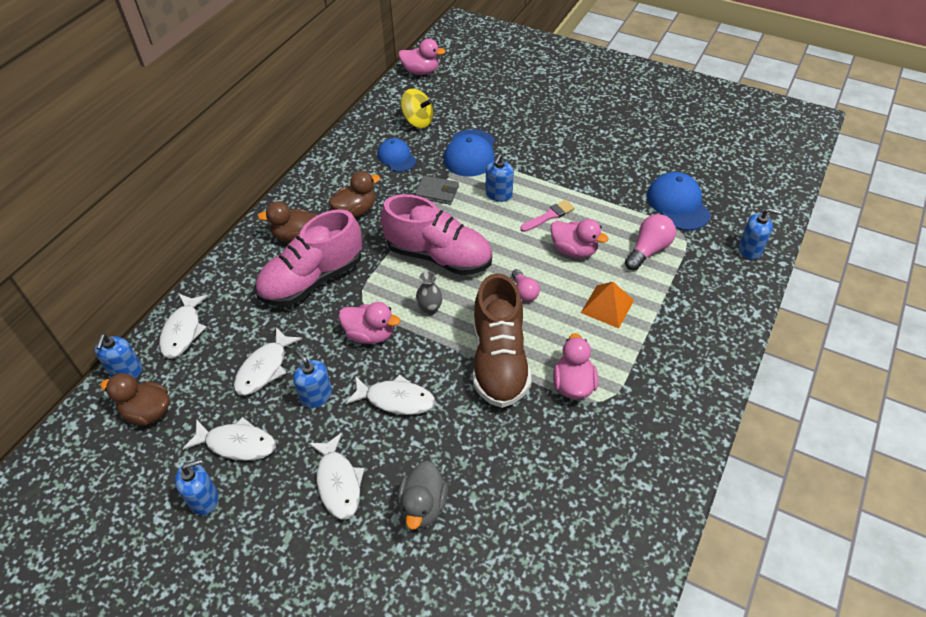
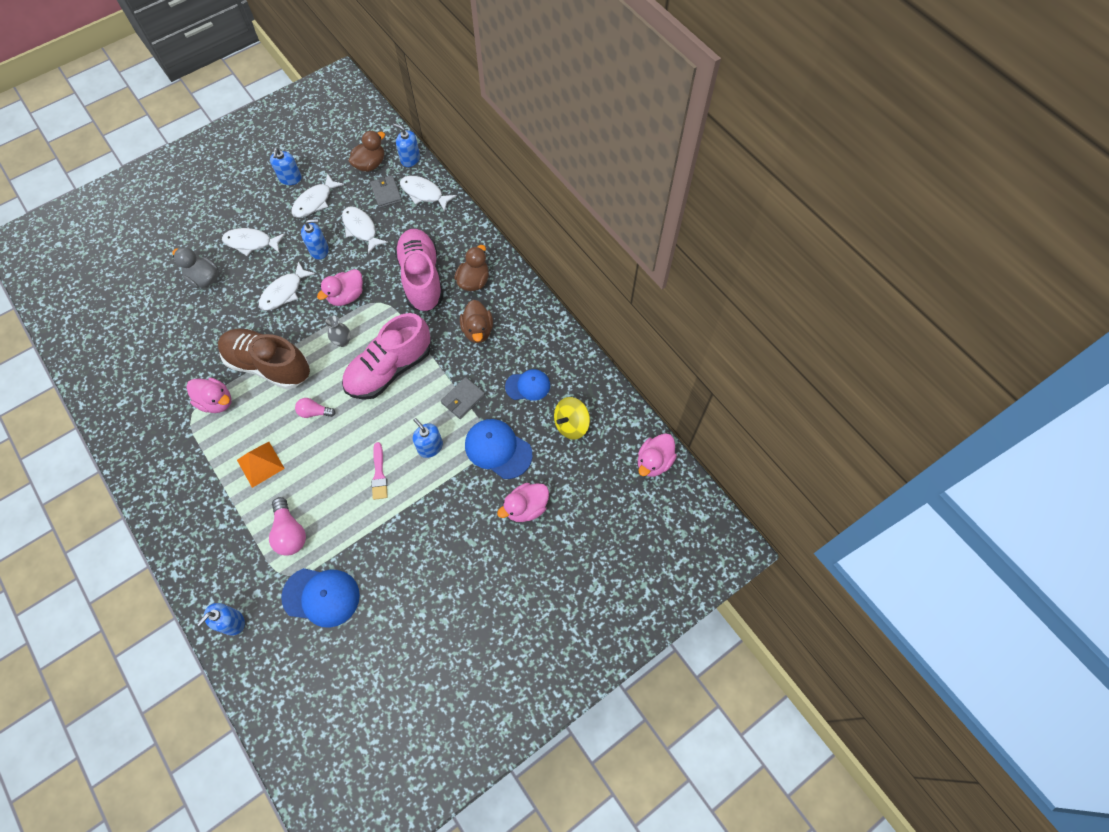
camera: 115 degrees right, 15 degrees up
pink duck [550,219,609,258] -> pink duck moved to [497,483,549,522]
none -> grey wallet [370,175,402,208]

